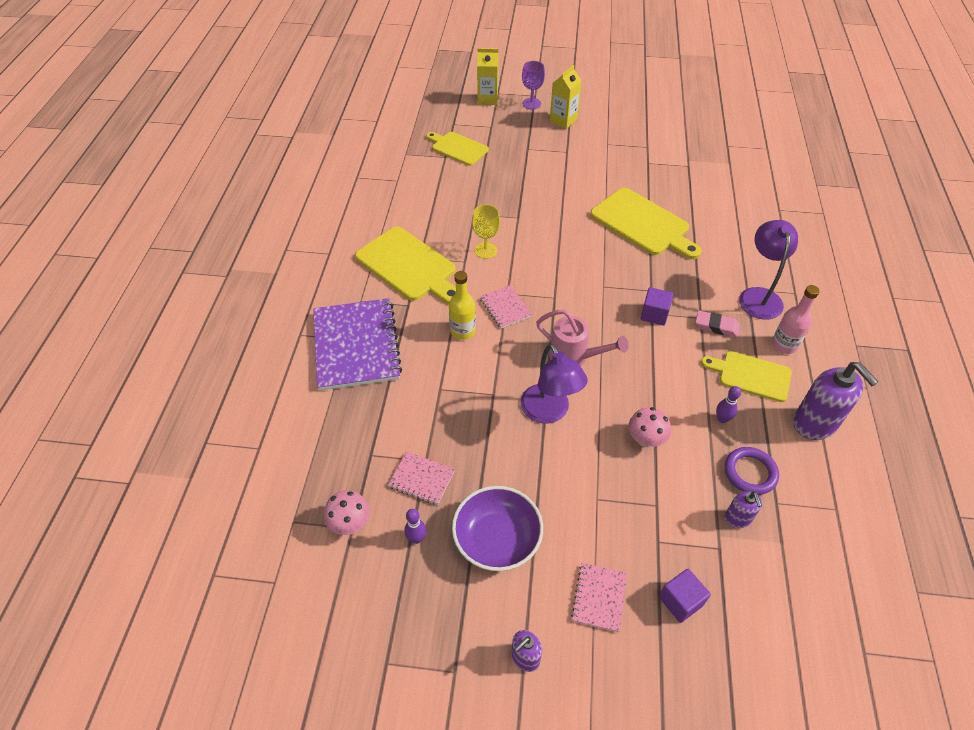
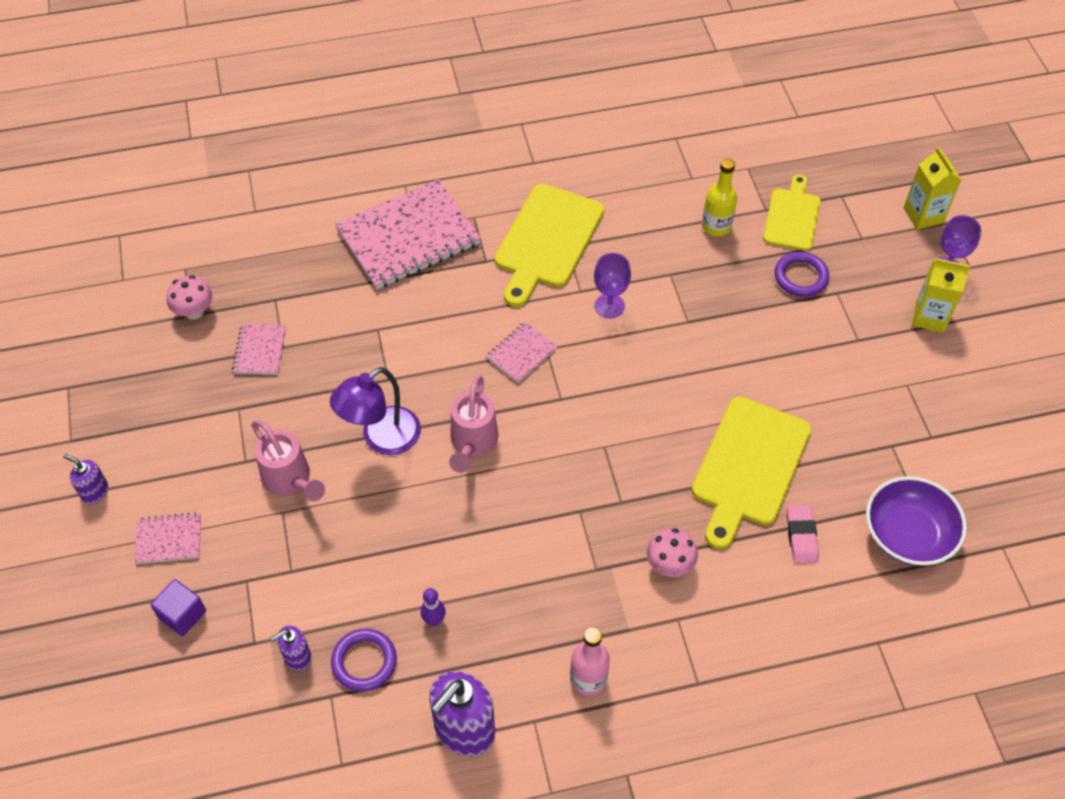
camera: 70 degrees right, 5 degrees up
purple notebook [313,298,402,391] -> pink notebook [335,180,481,289]
purple bowling pin [404,509,426,544] -> none
yellow bottle [449,271,476,340] -> yellow bottle moved to [702,158,737,236]
purple bowl [452,486,543,571] -> purple bowl moved to [866,476,967,566]
yellow goblet [472,204,500,259] -> purple goblet [594,253,631,318]
pink mushroom [628,407,671,447] -> pink mushroom moved to [647,528,698,577]
purple cube [641,287,673,326] -> none
pink eraser [696,310,740,338] -> pink eraser moved to [787,505,819,564]
yellow cutting board [701,351,792,402] -> none
purple lamp [739,220,798,320] -> none
none -> pink watering can [251,420,325,501]
none -> purple ring [775,252,829,297]

